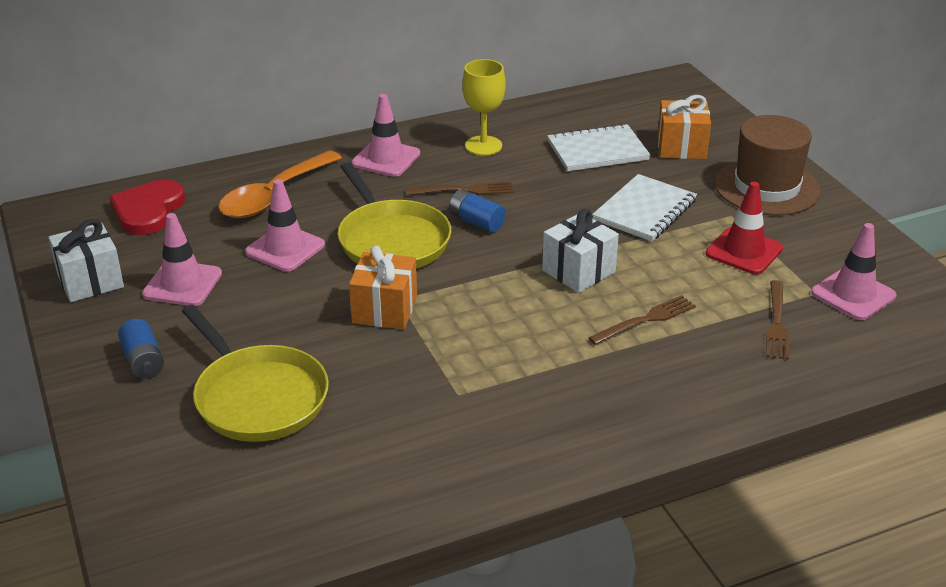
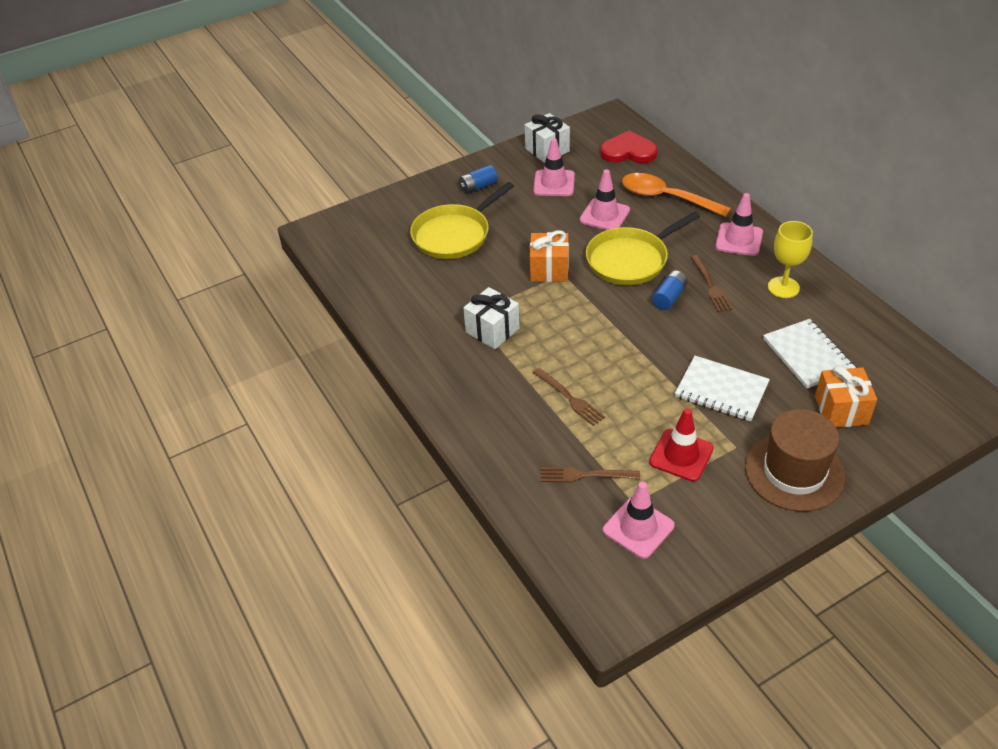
camera: 85 degrees right, 10 degrees up
white gift [542,209,619,293] -> white gift moved to [463,287,520,349]

